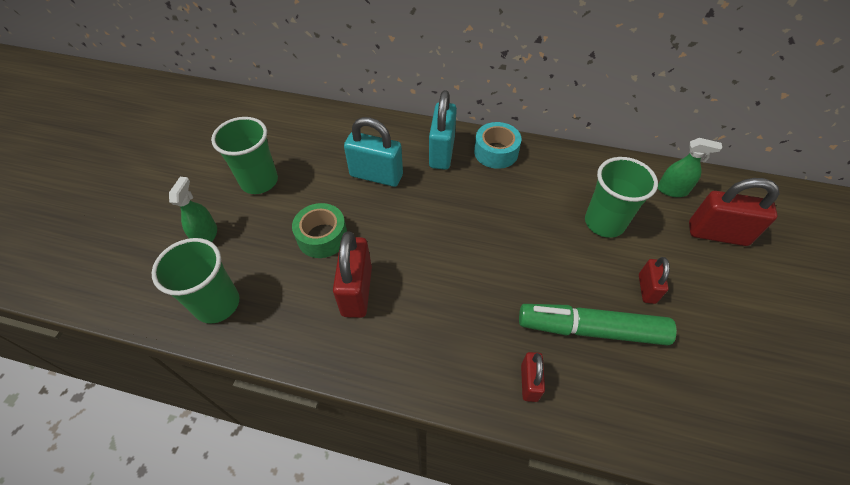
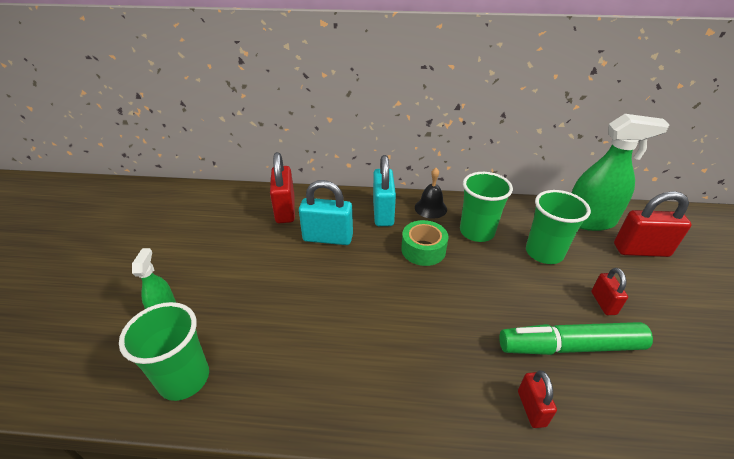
camera: 10 degrees left, 15 degrees down
green cup [211,117,278,194] -> green cup moved to [460,172,513,242]
green tape [292,203,347,258] -> green tape moved to [401,220,449,266]
red padlock [333,232,372,318] -> red padlock moved to [270,152,295,223]
turquoise tape [474,122,522,169] -> black bell [415,168,447,219]
green spray bottle [658,138,722,197] -> green spray bottle [571,114,670,231], size x1.92

